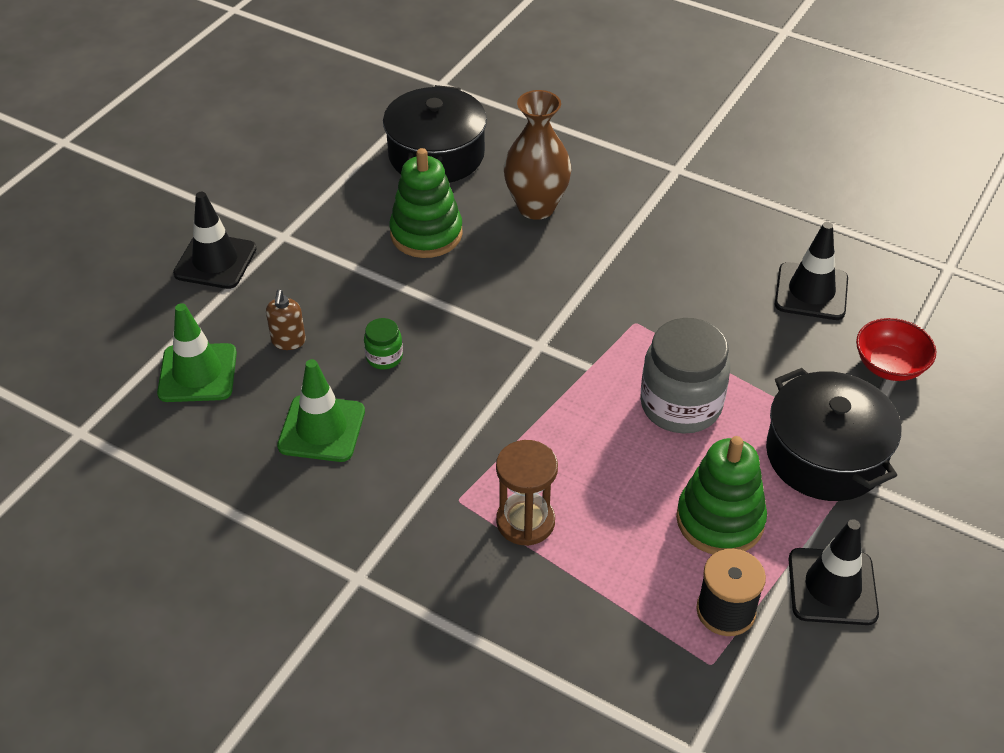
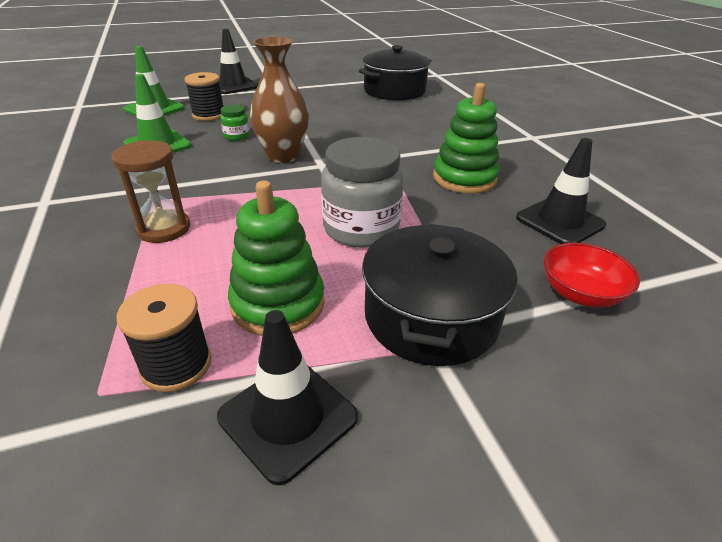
camera: 40 degrees right, 10 degrees down
brown soap dispenser [266,290,306,350] -> black spool [184,72,223,121]
green stacking toy [389,148,463,258] -> green stacking toy moved to [433,83,500,194]
brown vase [504,90,571,220] -> brown vase moved to [250,36,309,163]

